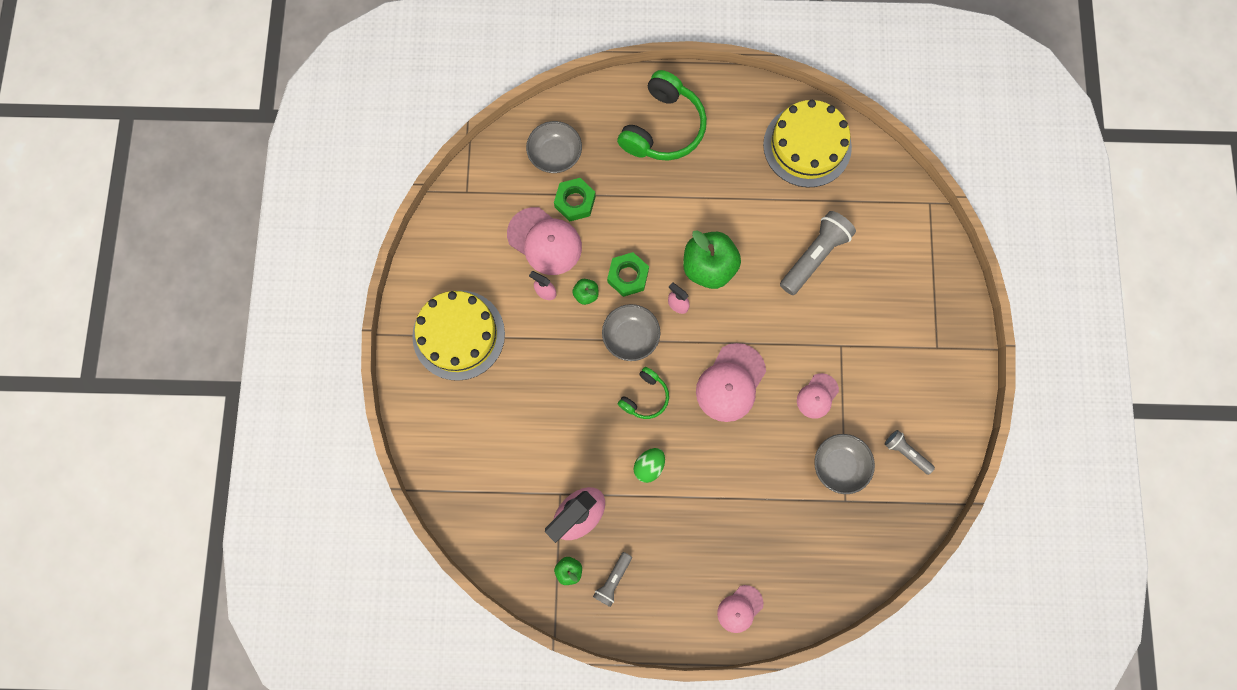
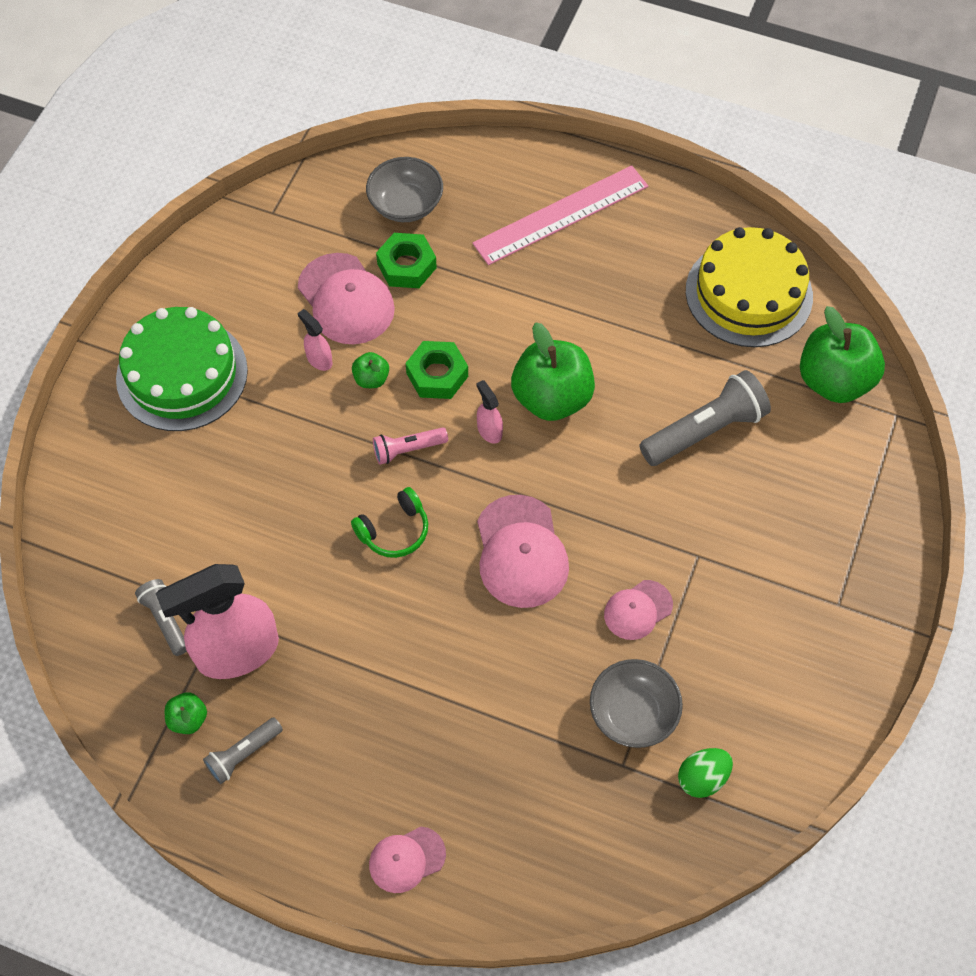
camera: 20 degrees right, 15 degrees down
yellow cake [412,290,505,381] -> green cake [116,307,248,431]
grey bowl [602,304,660,361] -> pink flashlight [373,427,448,465]
green headphones [617,70,707,161] -> pink ruler [473,165,648,265]
green egg [634,448,665,483] -> green egg moved to [678,748,733,798]
pink cap [696,343,766,422] -> pink cap turned 60 degrees counterclockwise [477,495,569,608]
grey flashlight [885,430,935,475] -> grey flashlight moved to [135,579,187,656]
none -> green apple [800,306,885,403]

